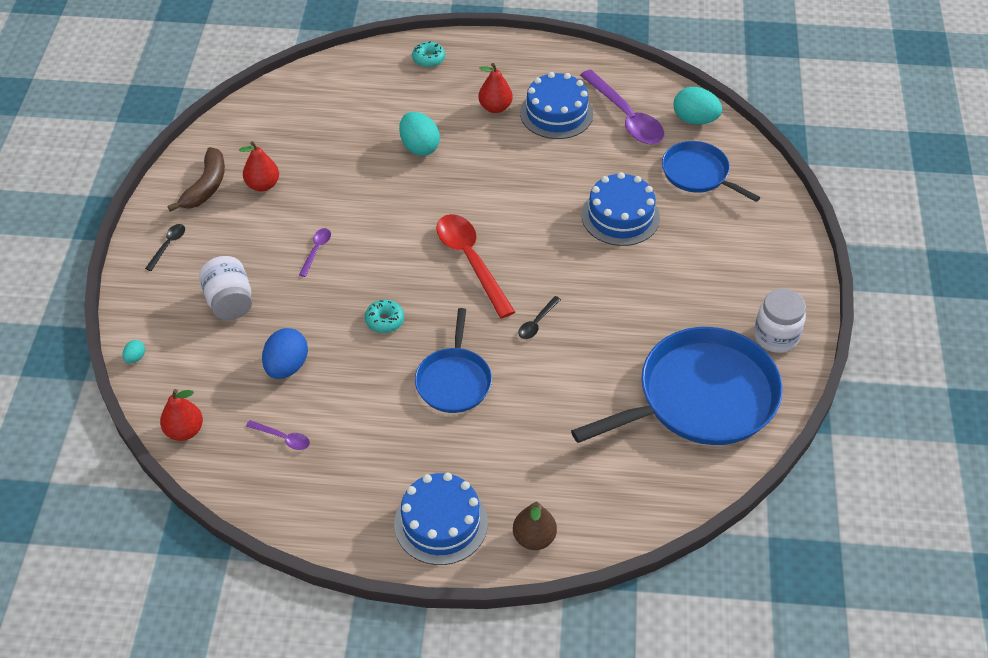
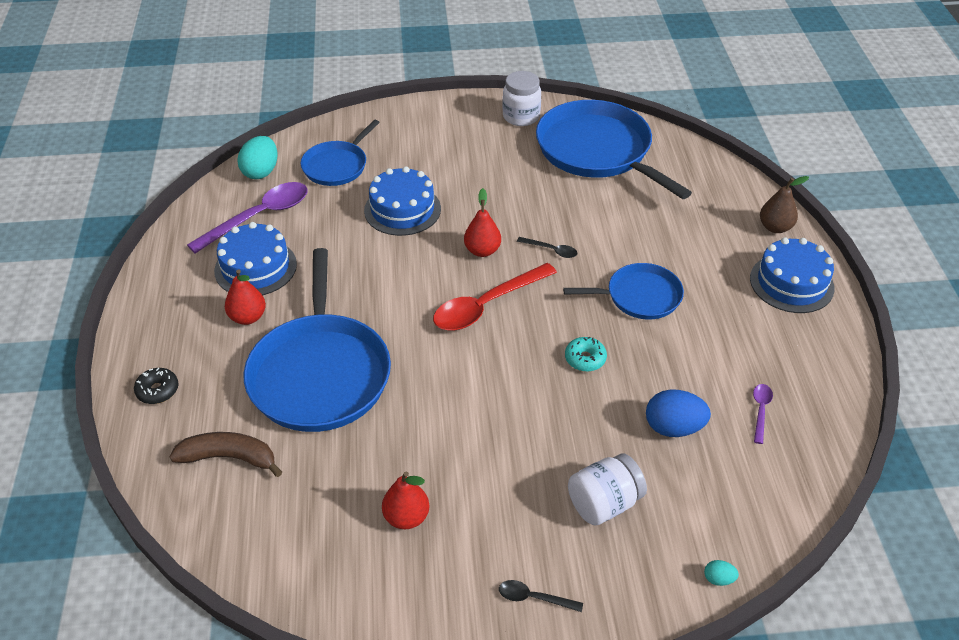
camera: 100 degrees left, 5 degrees down
red pear [160,389,203,441] -> red pear moved to [464,188,501,257]
brown banana [168,147,225,212] -> brown banana moved to [169,432,282,477]
purple spoon [299,228,331,277] -> none
turquoise egg [399,112,440,156] -> blue pan [244,248,391,432]
turquoise donut [412,41,445,68] -> black donut [134,368,178,404]

